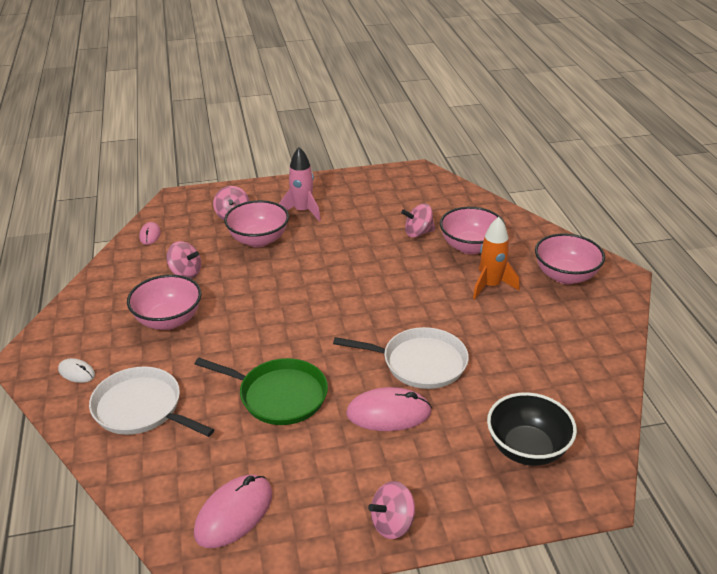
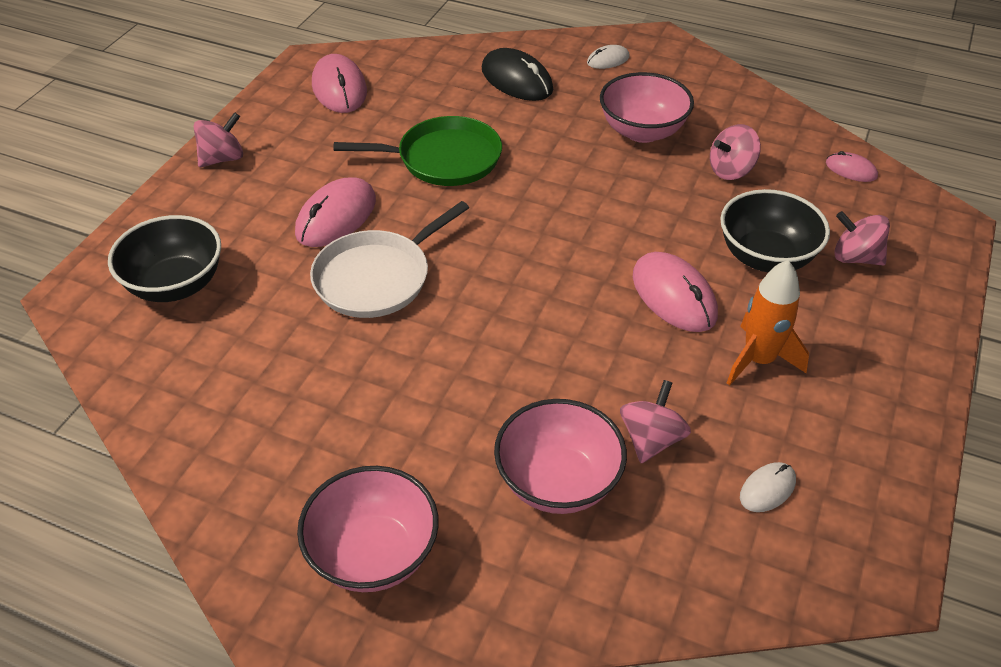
camera: 125 degrees right, 10 degrees up
white pan [89,366,214,437] -> black mouse [482,48,553,101]
green pan [195,358,328,425] -> green pan turned 150 degrees counterclockwise [334,116,502,186]
pink bowl [224,200,289,247] -> black bowl [720,189,830,273]
pink rocket [279,147,321,221] -> none
pink spinning top [368,481,415,539] -> pink spinning top turned 45 degrees clockwise [194,112,243,167]
orange rocket [473,217,519,299] -> orange rocket moved to [727,260,809,385]
none -> pink mouse [633,252,718,332]
none -> white mouse [740,462,796,512]

